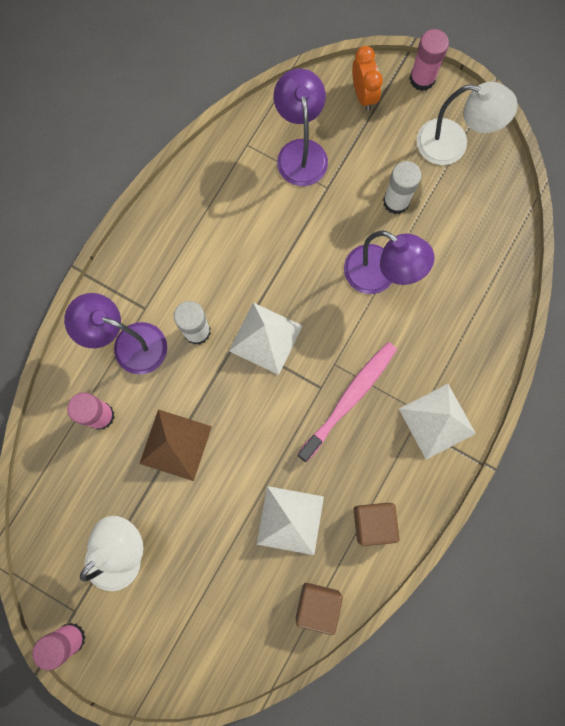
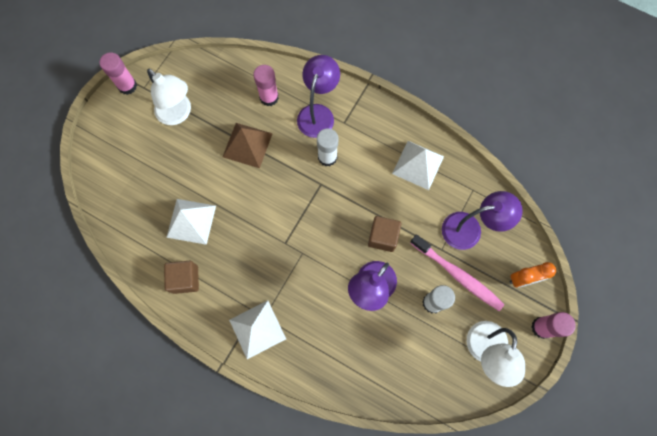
camera: 90 degrees right, 5 degrees down
white pyramid [229,303,303,375] -> white pyramid moved to [392,141,444,190]
brown cube [296,583,343,635] -> brown cube moved to [368,216,401,252]
pink toothbrush [297,342,397,463] -> pink toothbrush moved to [410,234,504,311]

